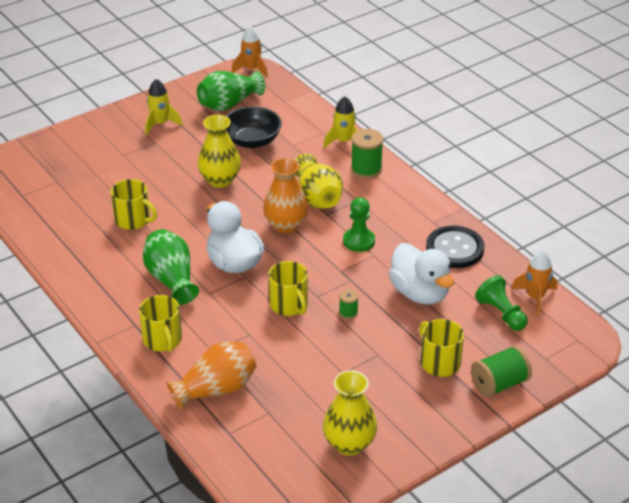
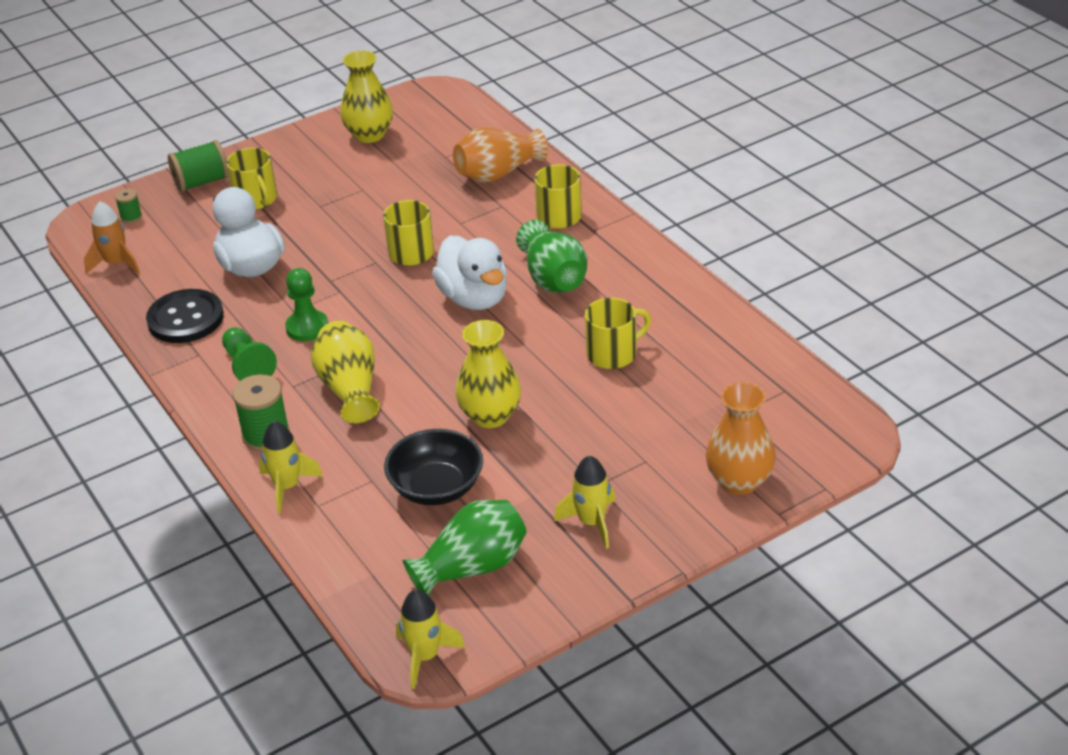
camera: 175 degrees left, 0 degrees up
yellow mug [111,179,157,230] -> yellow mug turned 120 degrees clockwise [585,298,651,369]
orange rocket [232,26,268,78] -> yellow rocket [396,589,465,689]
orange vase [263,158,308,233] -> orange vase moved to [706,382,776,495]
green spool [339,289,359,319] -> green spool moved to [115,188,142,223]
green pawn [475,275,528,331] -> green pawn moved to [222,327,277,381]

